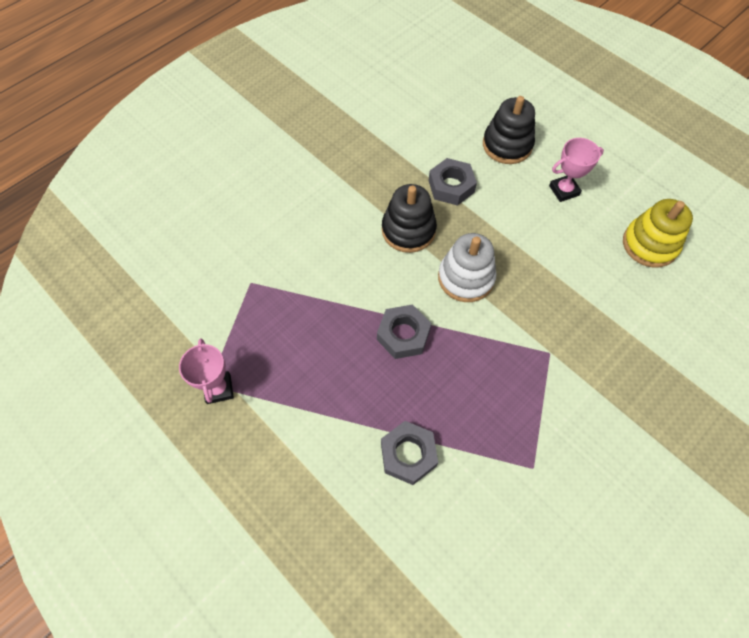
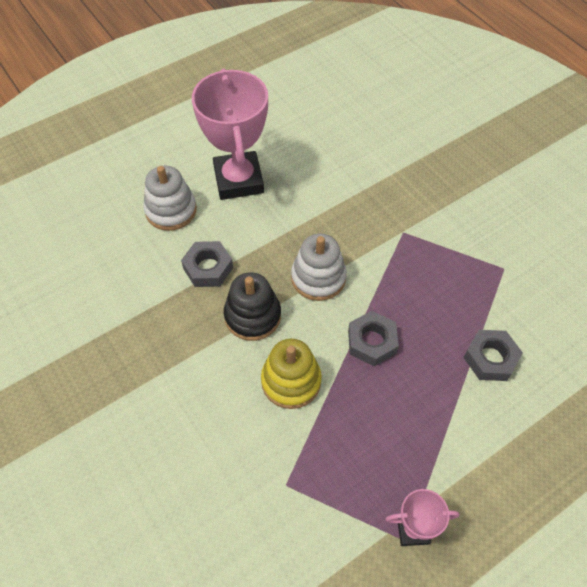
camera: 80 degrees left, 5 degrees down
black stacking toy [483,96,535,164] -> white stacking toy [143,166,197,231]
pink trophy [549,138,604,202] -> pink trophy [192,69,268,200], size x2.04
yellow stacking toy [623,199,693,268] -> yellow stacking toy moved to [261,339,322,409]

